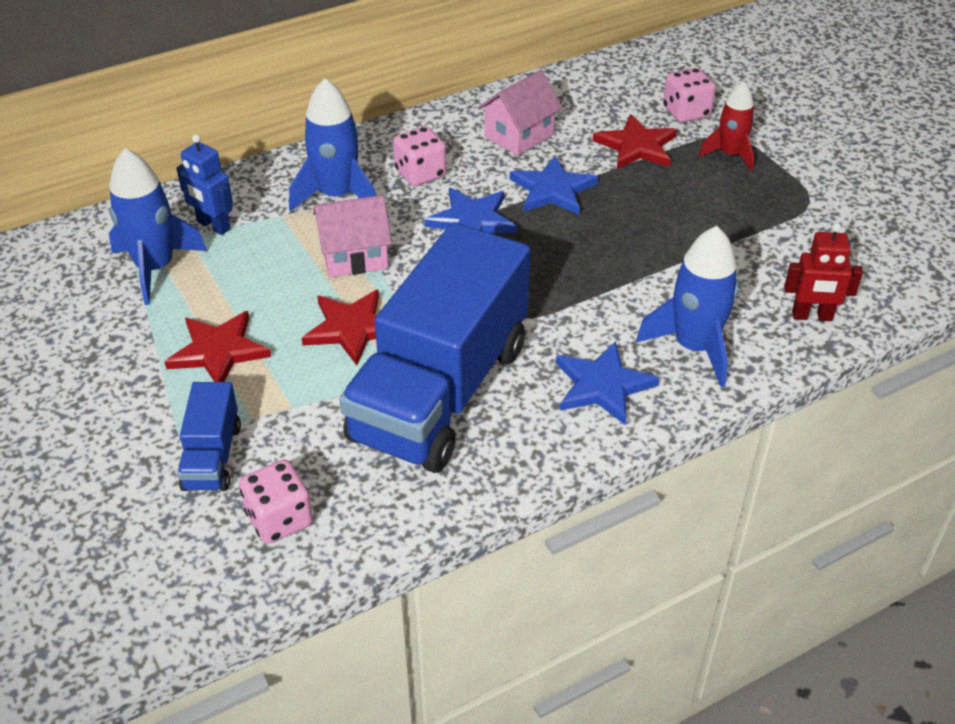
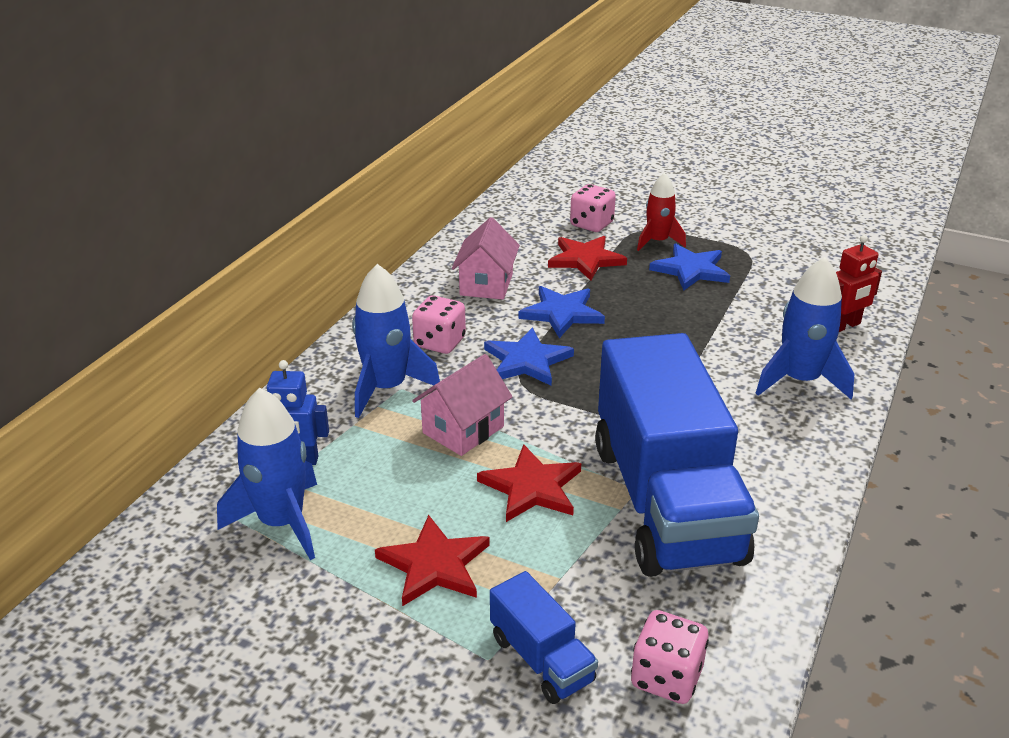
camera: 35 degrees left, 10 degrees down
blue star [556,341,659,425] -> blue star moved to [649,243,730,291]

